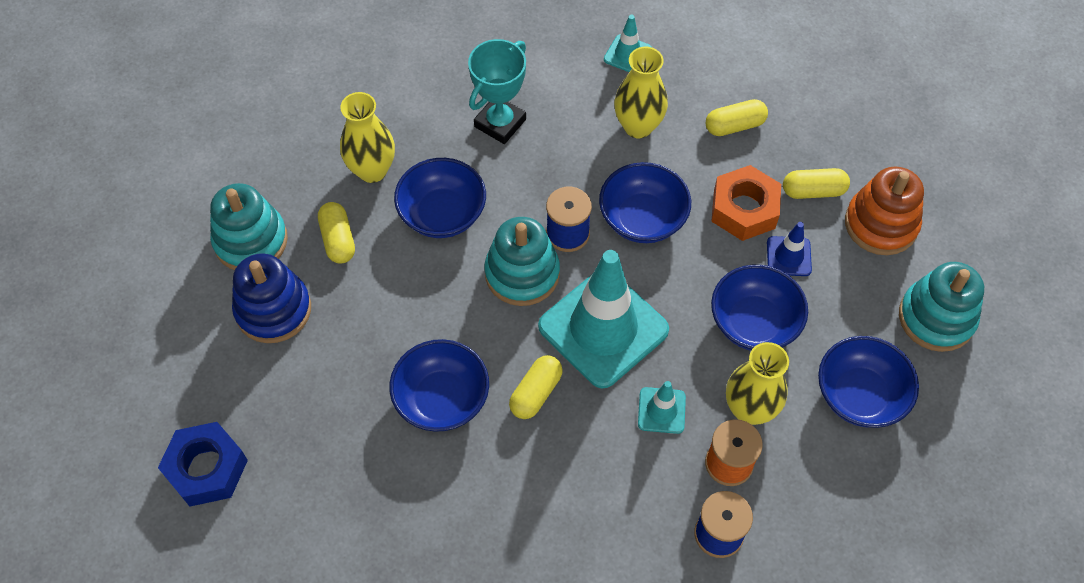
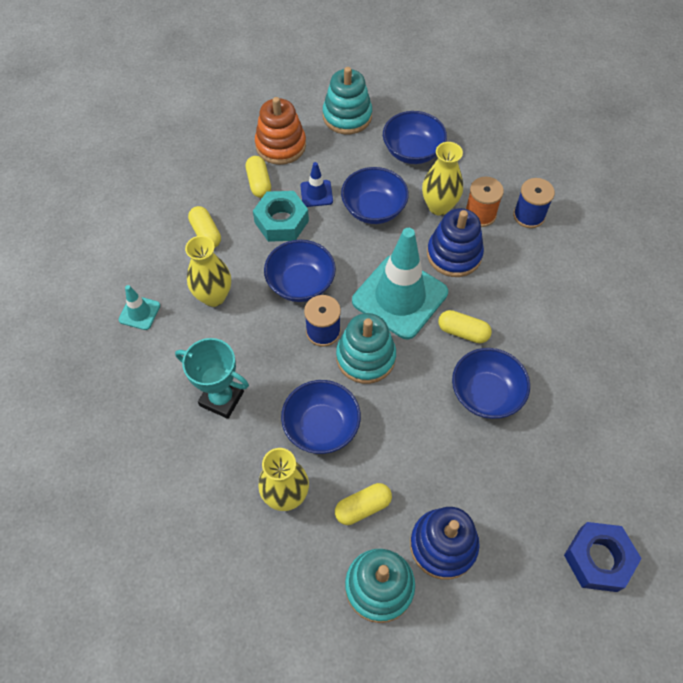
camera: 100 degrees left, 0 degrees up
turquoise traffic cone [638,381,686,434] -> blue stacking toy [427,208,484,277]
orange nut [711,165,781,241] -> turquoise nut [253,191,309,242]

